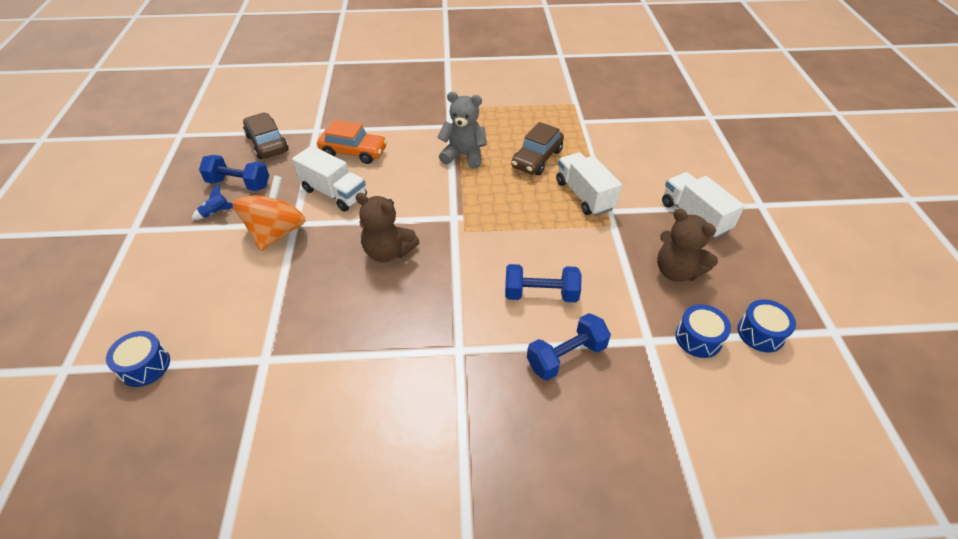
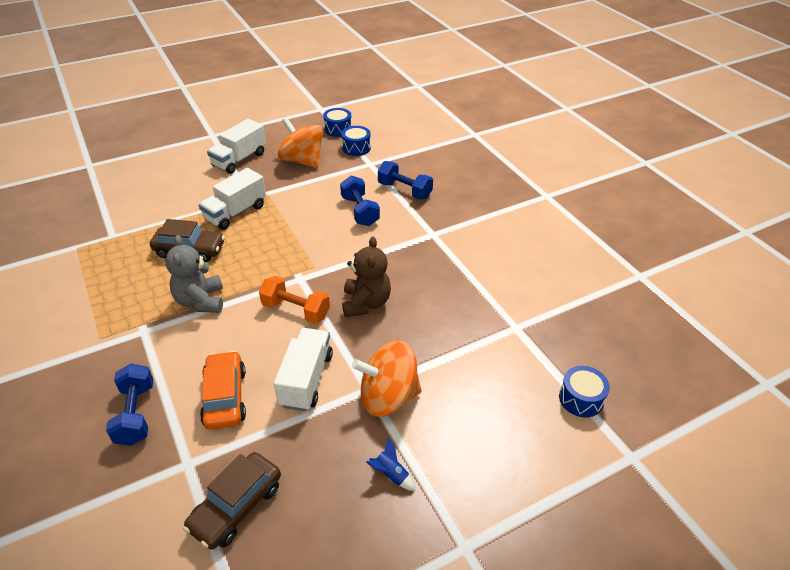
camera: 115 degrees left, 5 degrees down
blue dumbbell [199,155,269,191] -> blue dumbbell moved to [106,364,153,446]
brown teddy bear [657,208,718,282] -> orange spinning top [278,117,323,168]
none -> orange dumbbell [259,276,330,324]

